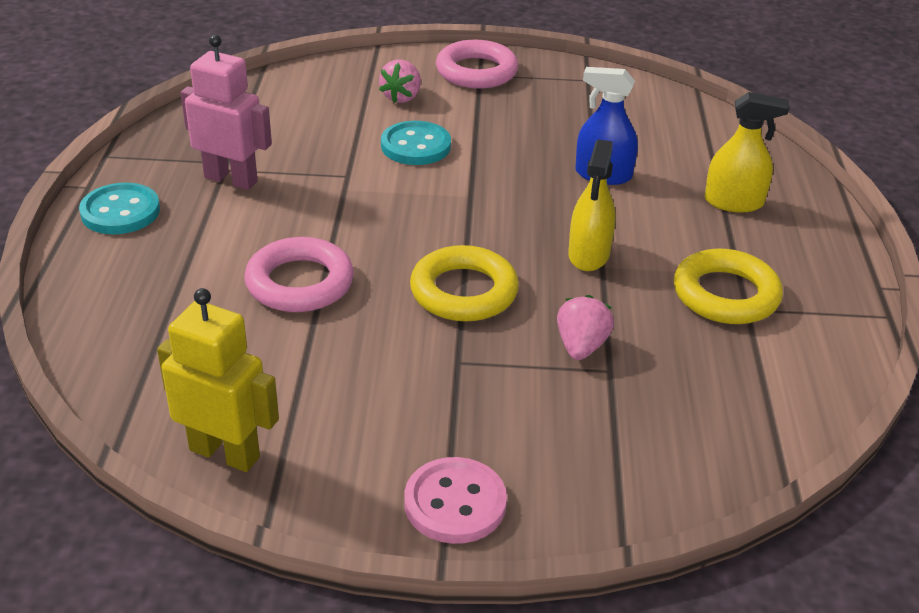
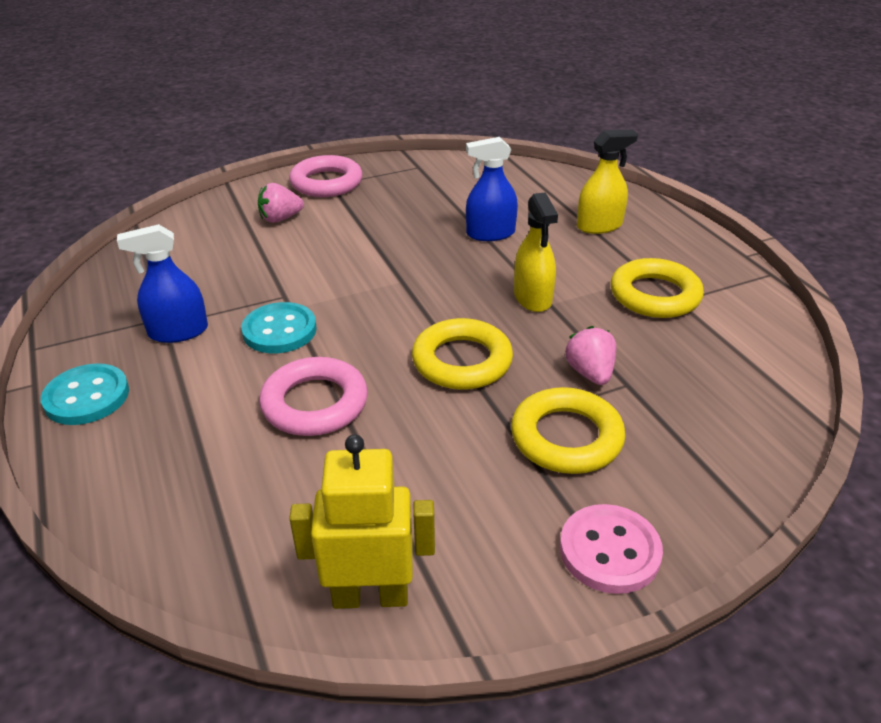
camera: 25 degrees left, 0 degrees up
pink robot [181,35,272,190] -> blue spray bottle [117,224,208,343]
pink strawberry [379,59,421,103] -> pink strawberry turned 75 degrees clockwise [258,183,304,223]
turquoise button [381,121,451,165] -> turquoise button moved to [241,302,317,353]
none -> yellow ring [511,387,626,474]

